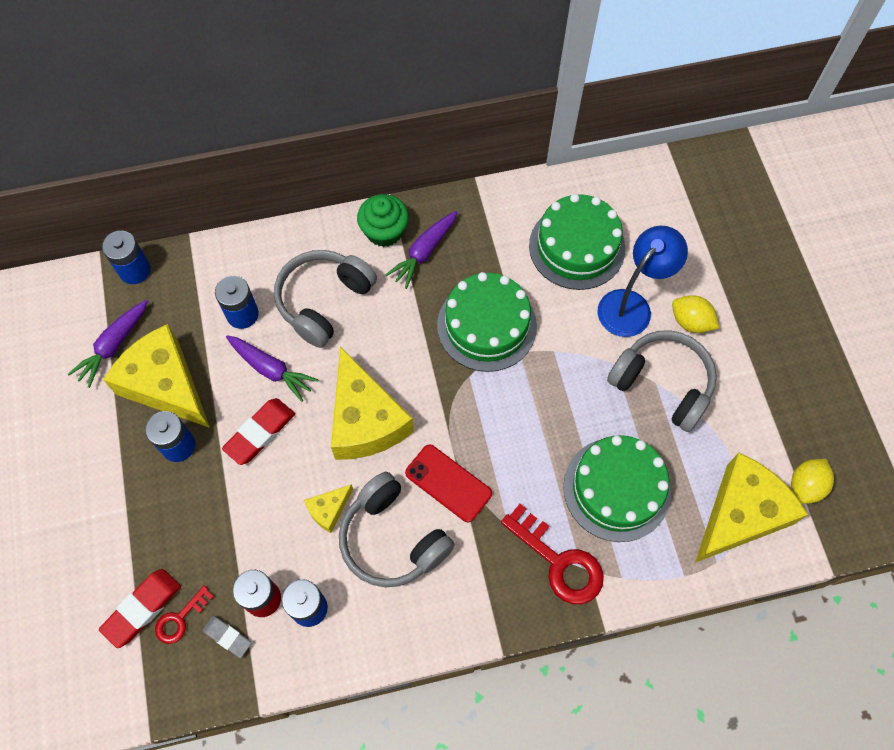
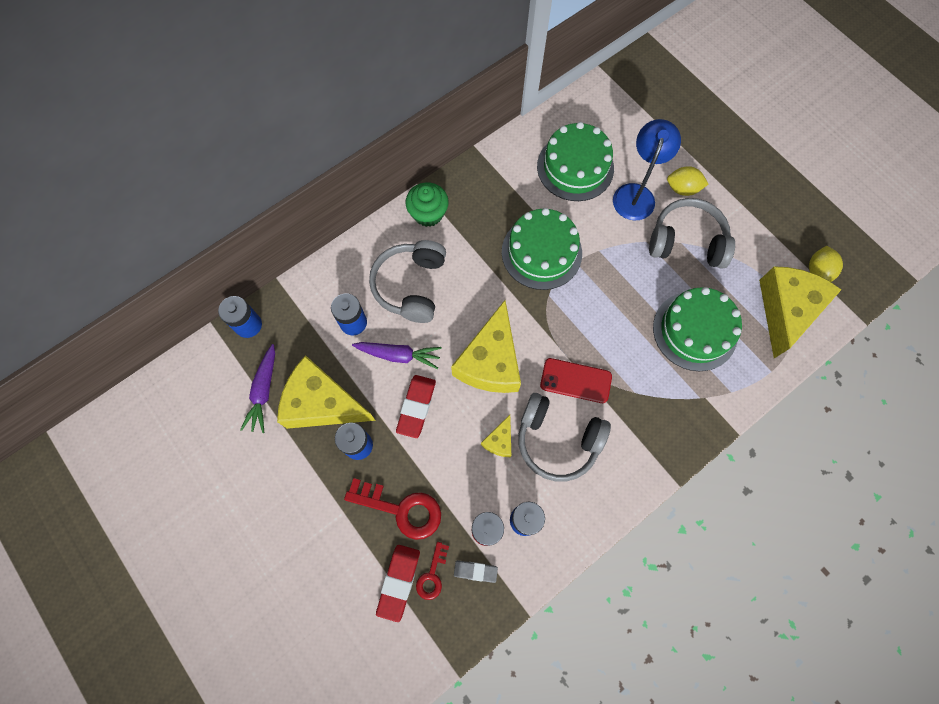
camera: 25 degrees left, 5 degrees up
yellow cheese [331,347,414,460] -> yellow cheese turned 60 degrees clockwise [451,300,521,393]
purple carrot [385,211,458,289] -> none
red key [501,504,604,604] -> red key moved to [344,478,441,540]

